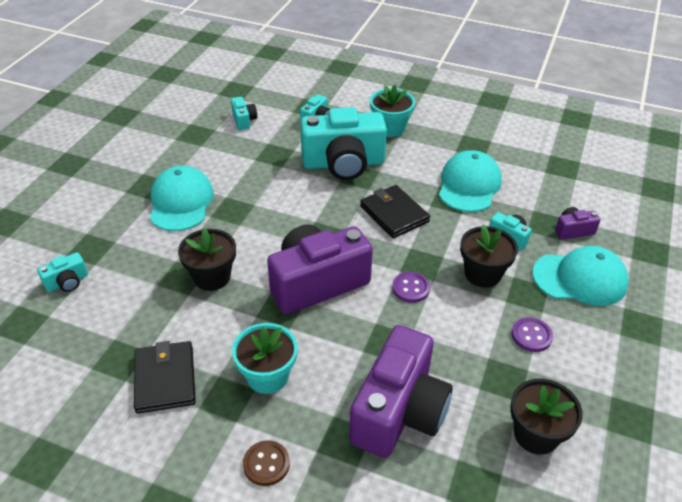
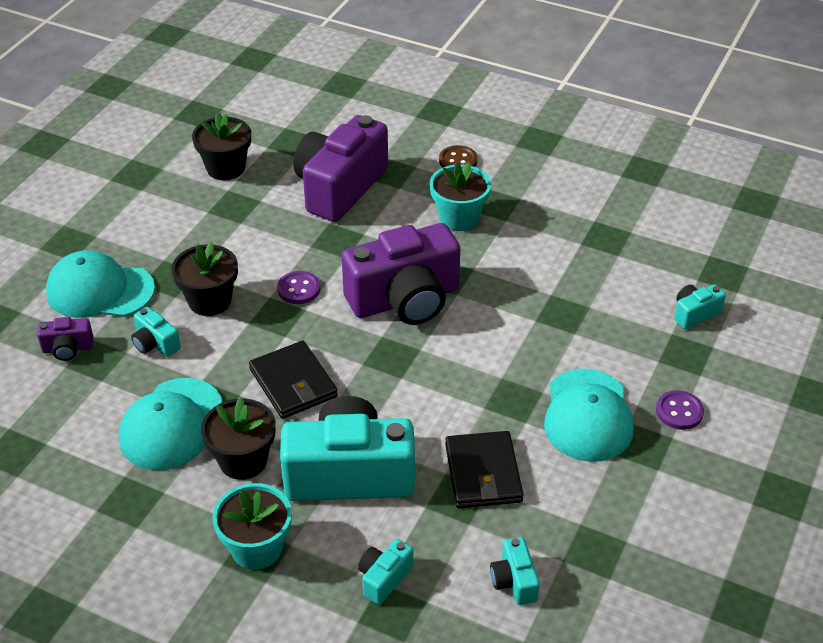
camera: 175 degrees left, 0 degrees up
black wallet [134,341,196,413] -> black wallet moved to [445,431,523,508]
black flower pot [178,228,236,291] -> black flower pot moved to [201,397,276,480]
purple button [512,317,553,352] -> purple button moved to [656,390,704,430]

